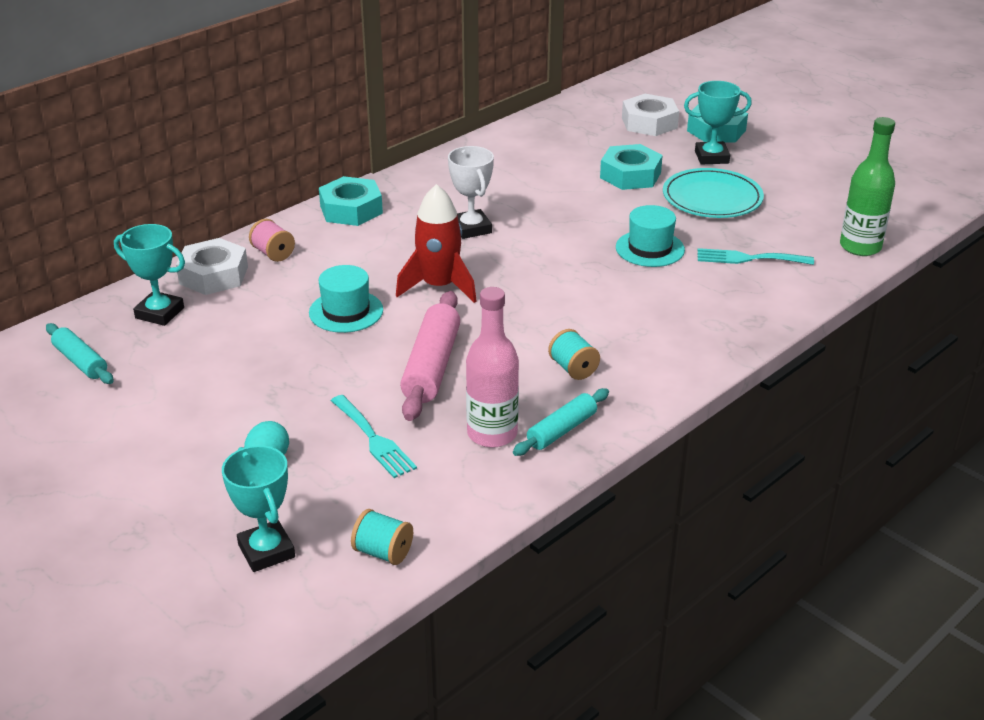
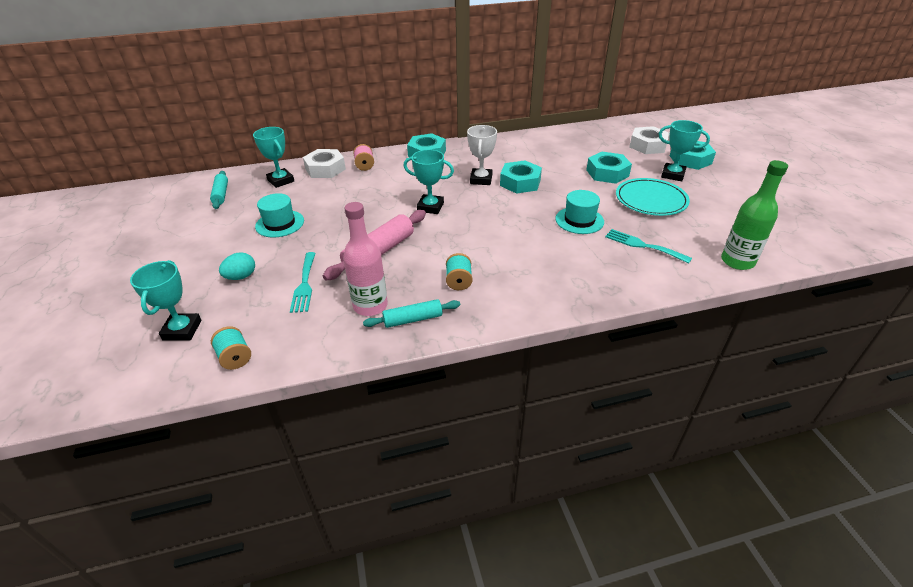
camera: 30 degrees right, 5 degrees up
turquoise hat [309,265,383,333] -> turquoise hat moved to [255,193,304,238]
red rocket [396,184,477,303] -> turquoise trophy [403,150,454,214]
none -> turquoise nut [500,160,542,194]

